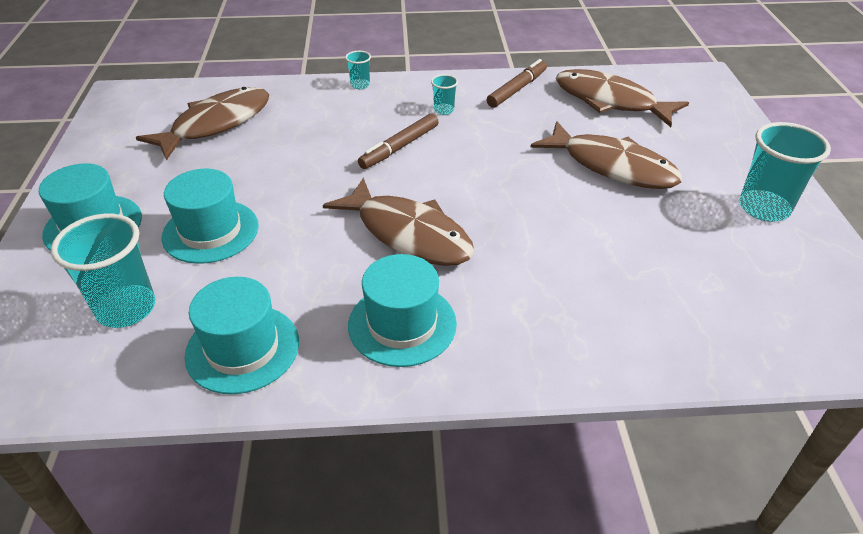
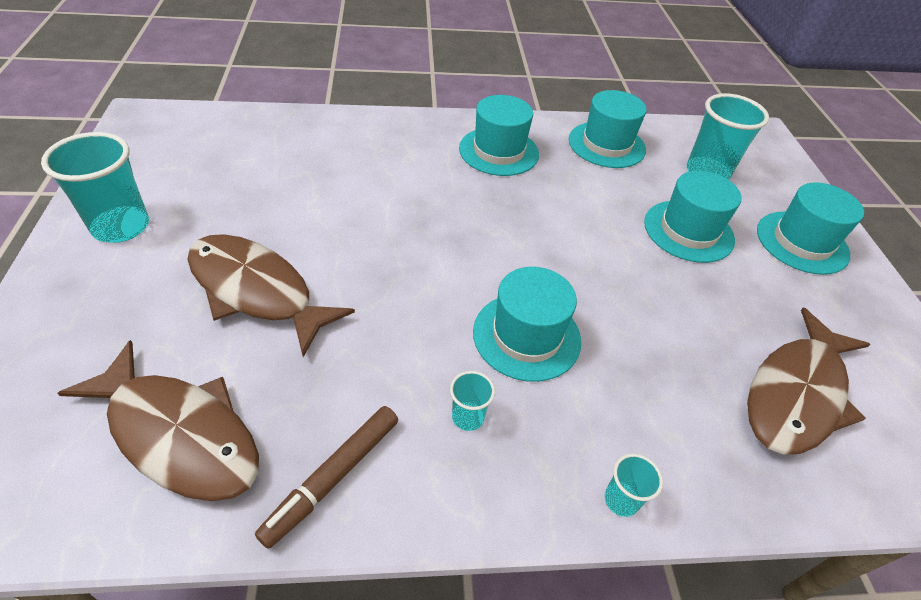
camera: 175 degrees right, 5 degrees up
brown fish [323,178,474,266] -> none
brown marker [358,114,439,169] -> turquoise hat [473,267,581,382]

